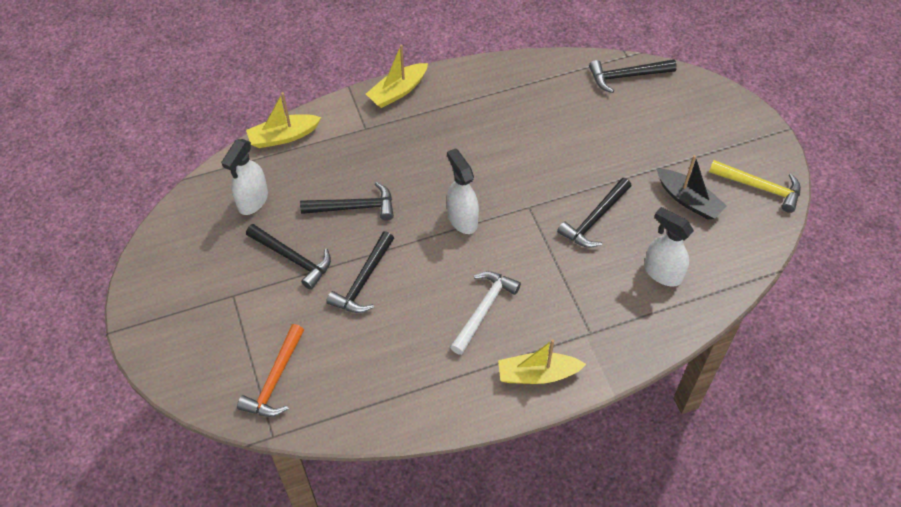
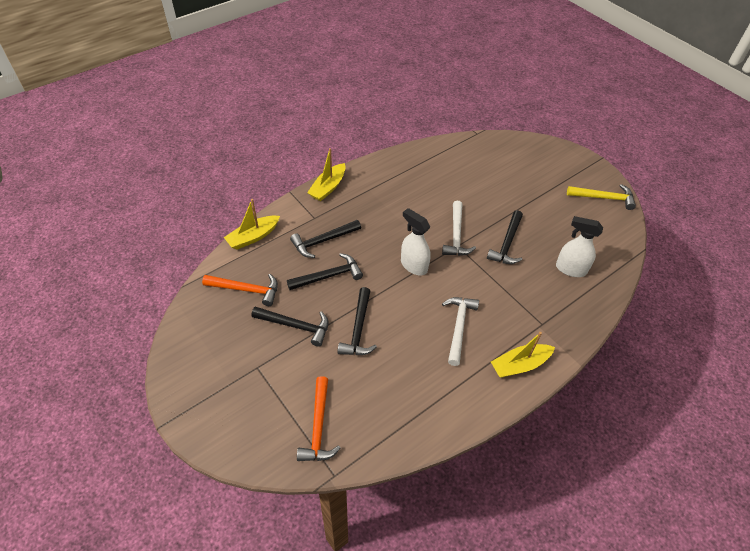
camera: 20 degrees left, 5 degrees down
white spray bottle [221,139,268,215] -> orange hammer [202,274,278,306]
black hammer [589,59,677,93] -> black hammer moved to [290,220,361,258]
black boat [657,155,727,220] -> none
none -> white hammer [442,201,476,256]

